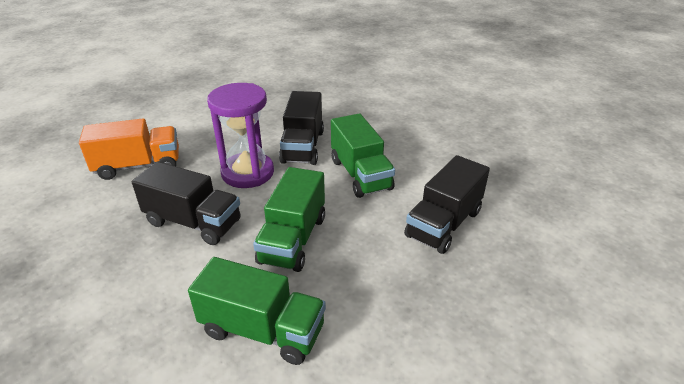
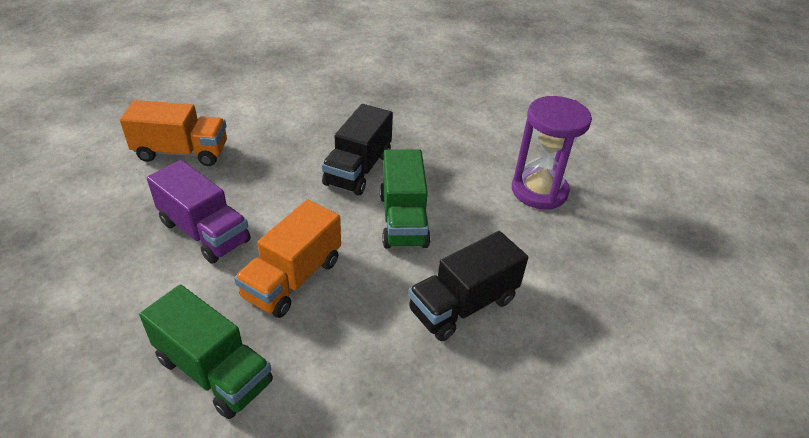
camera: 15 degrees right, 5 degrees up
black truck [132,161,241,245] -> purple truck [147,160,251,264]
purple hourglass [207,83,274,188] -> purple hourglass moved to [512,96,592,209]
green truck [253,167,325,272] -> orange truck [234,199,341,318]

